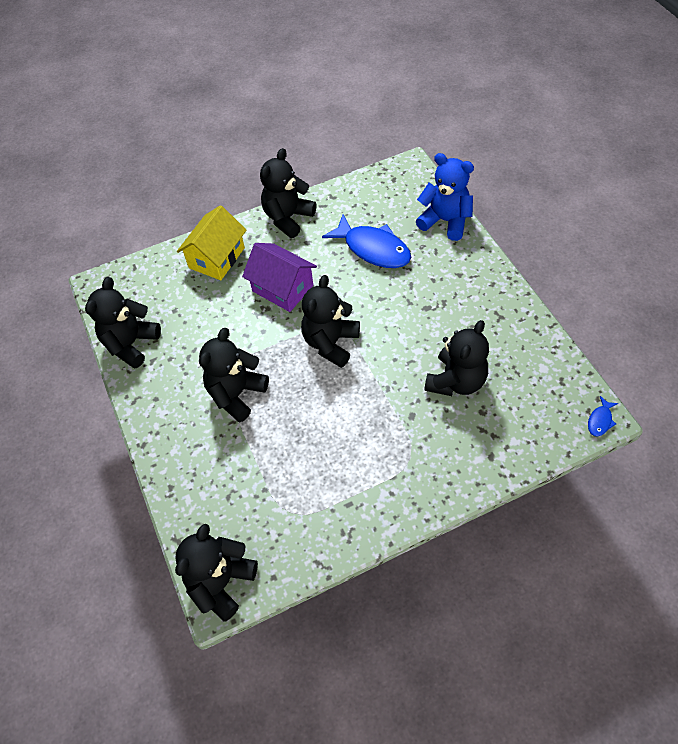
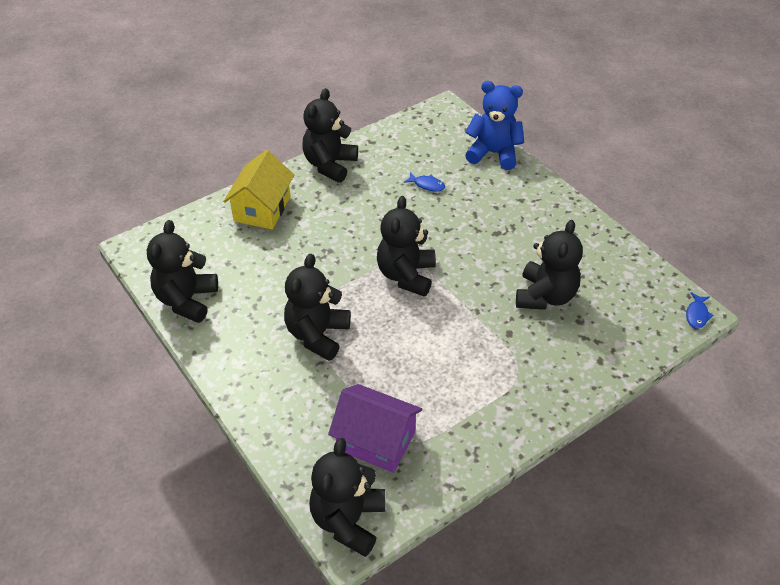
camera: 15 degrees left, 10 degrees down
purple house [242,243,317,312] -> purple house moved to [328,384,422,473]
blue fish [322,214,411,268] -> blue fish [404,172,445,191], size x0.43

